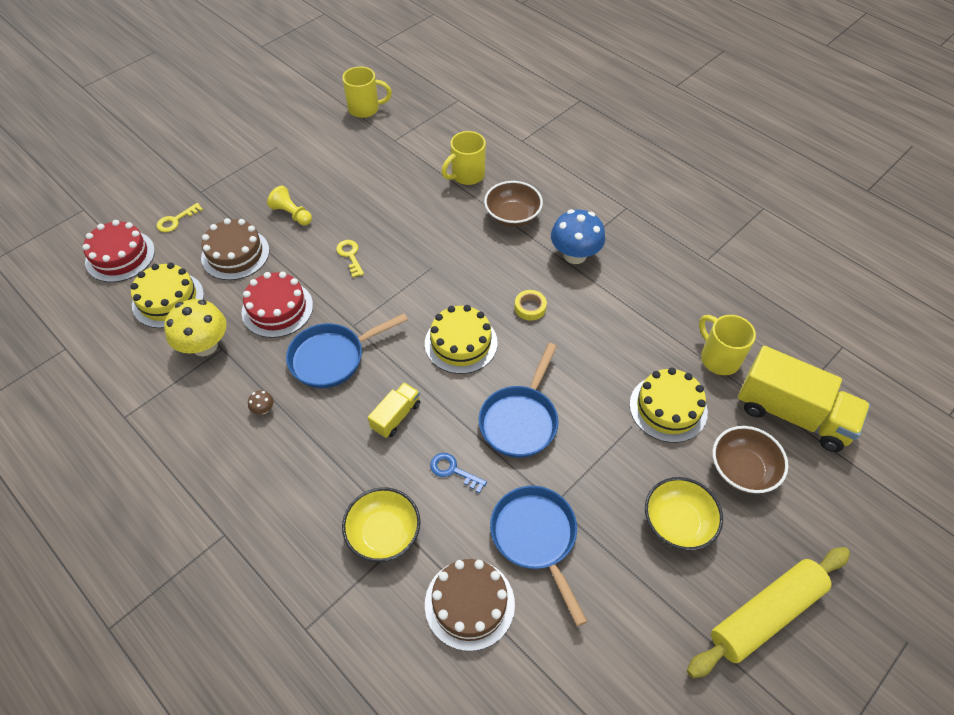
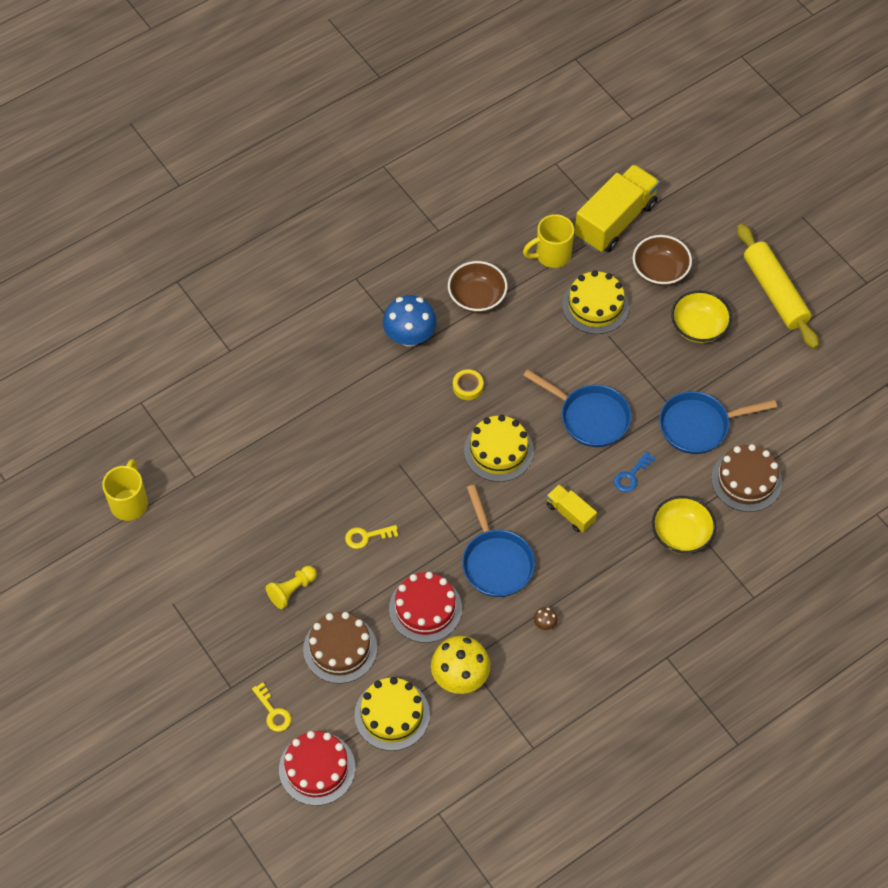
camera: 80 degrees left, 5 degrees up
yellow mug [441,131,486,185] -> none
brown bowl [484,181,543,227] -> brown bowl moved to [448,261,507,313]

